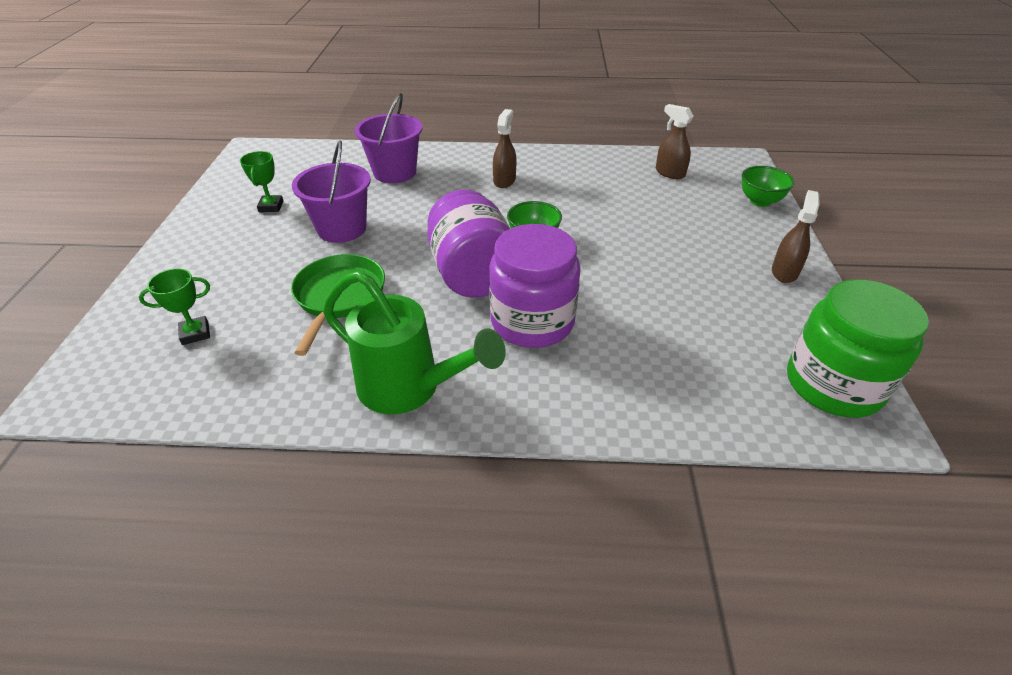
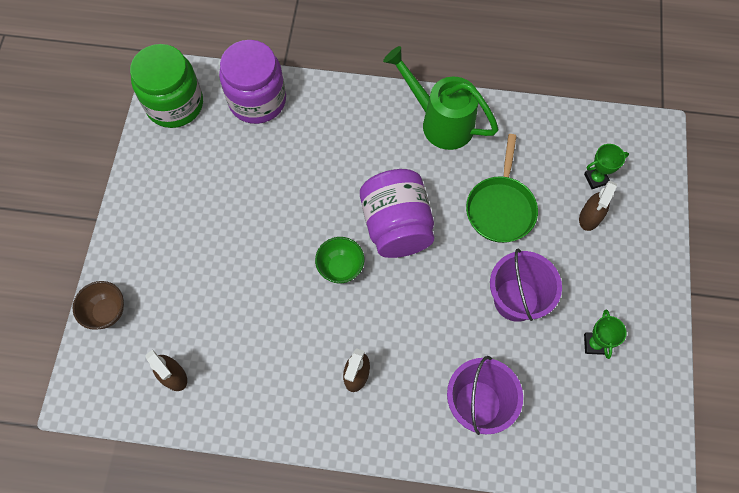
camera: 175 degrees left, 25 degrees up
purple jar [489,224,581,348] -> purple jar moved to [219,40,286,124]
green bowl [742,166,795,207] -> brown bowl [73,281,124,330]
brown spray bottle [772,190,820,283] -> brown spray bottle moved to [579,181,617,231]

